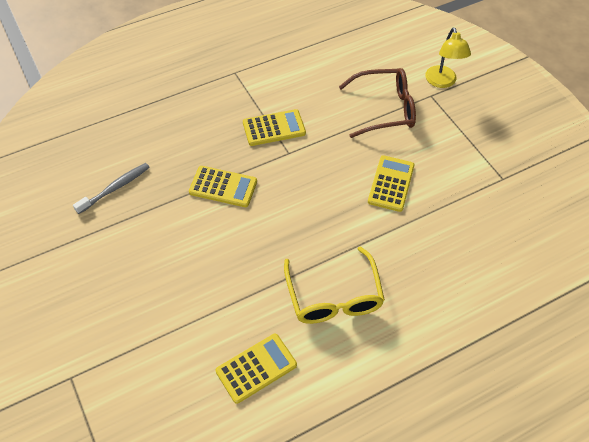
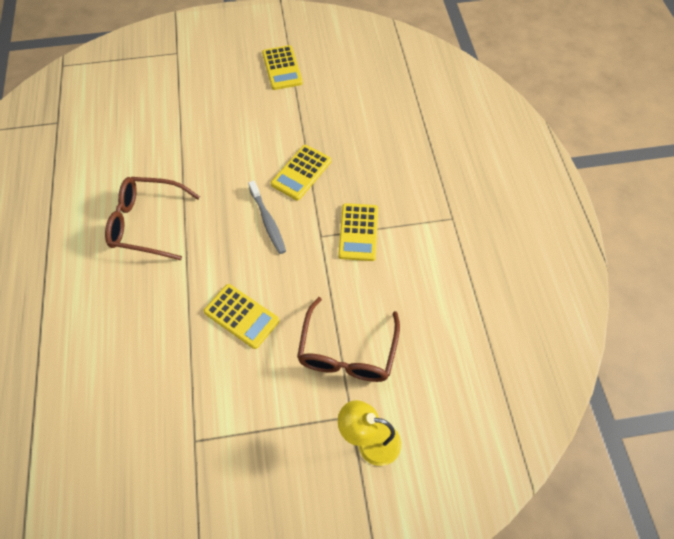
camera: 110 degrees right, 5 degrees up
grey toothbrush [73,163,150,214] -> grey toothbrush moved to [248,181,286,254]
yellow calculator [216,334,297,404] -> yellow calculator moved to [262,45,303,90]
yellow glasses [284,246,385,324] -> brown glasses [105,177,200,260]

